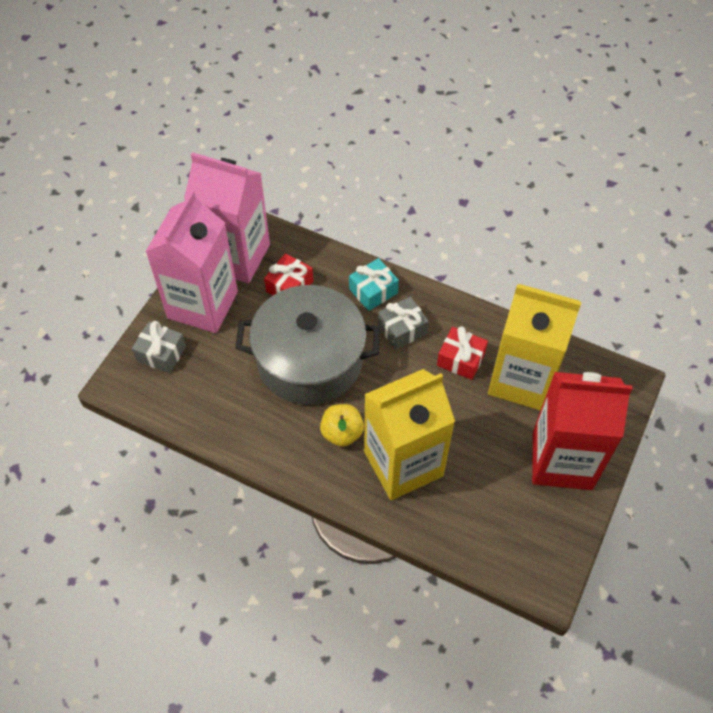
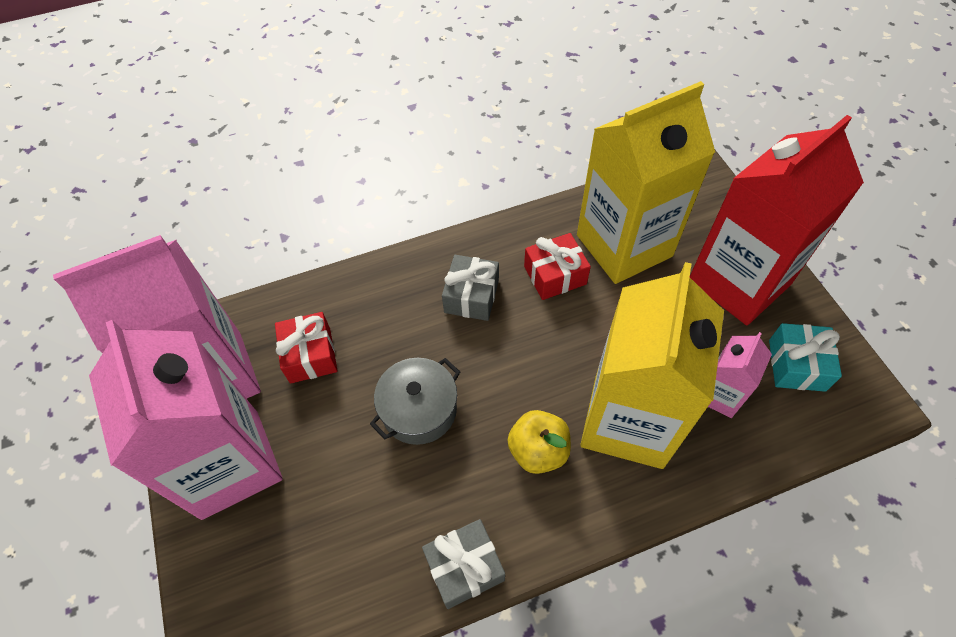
camera: 45 degrees left, 0 degrees up
grey gift [132,321,186,374] -> grey gift moved to [422,519,505,609]
grey pot [235,285,380,405] -> grey pot [370,358,460,445], size x0.50
turquoise gift [349,258,399,311] -> turquoise gift moved to [769,323,842,392]
none -> pink carton [708,332,772,418]

